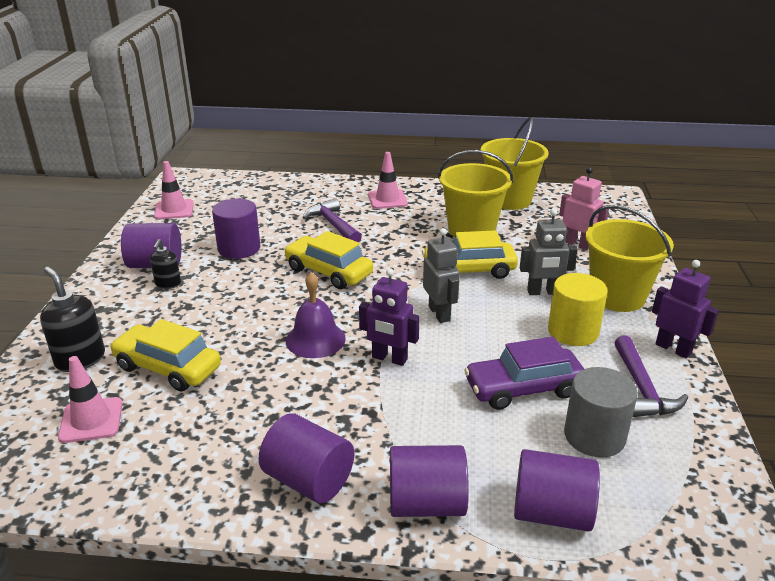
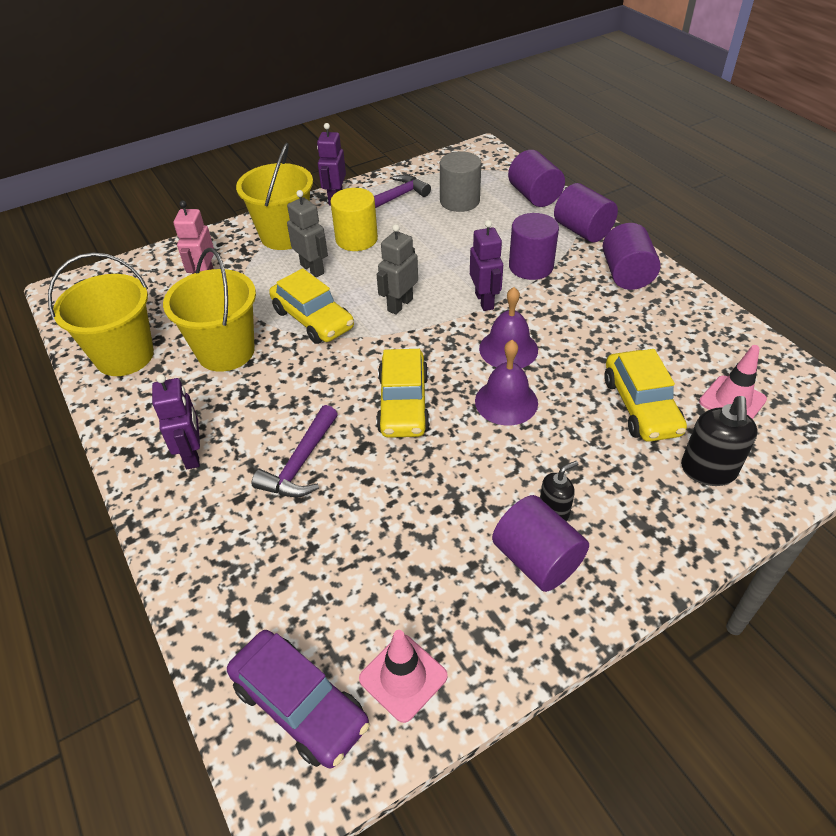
camera: 125 degrees left, 15 degrees up
purple cylinder [212,199,260,259] -> purple cylinder moved to [509,213,559,280]
pink traffic cone [368,152,408,209] -> purple robot [152,374,200,469]
purple car [464,337,584,410] -> purple car moved to [227,630,370,768]
none -> purple bell [475,340,538,426]

